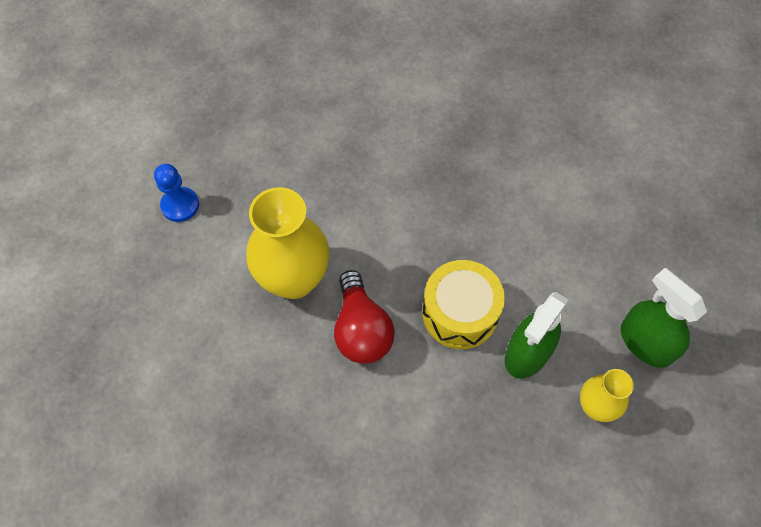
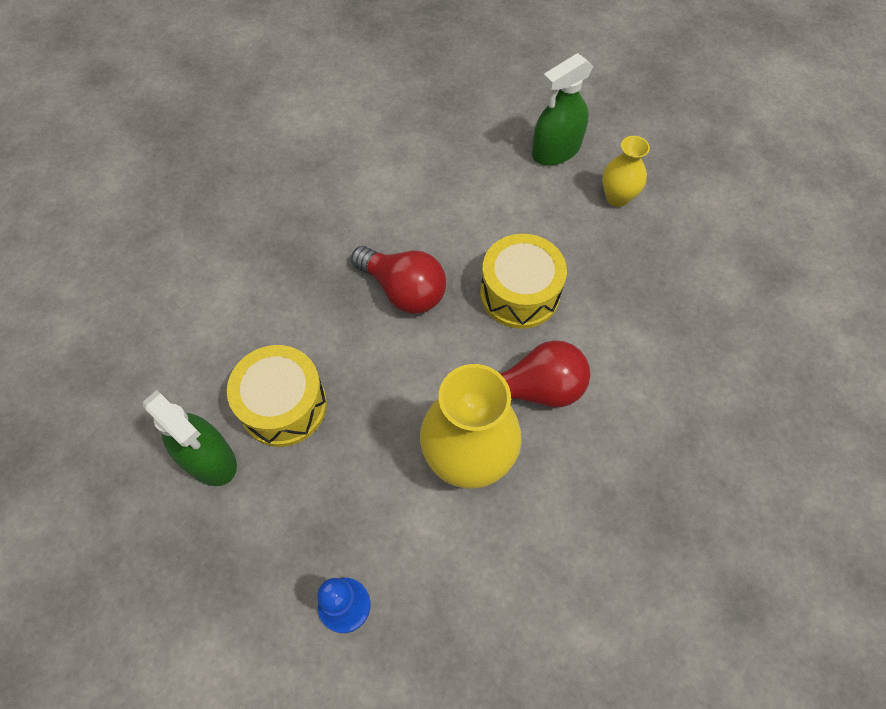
camera: 85 degrees left, 0 degrees up
green spray bottle [505,292,569,379] -> green spray bottle moved to [143,390,237,486]
none -> yellow drum [227,345,327,447]
none -> red light bulb [351,246,446,314]

